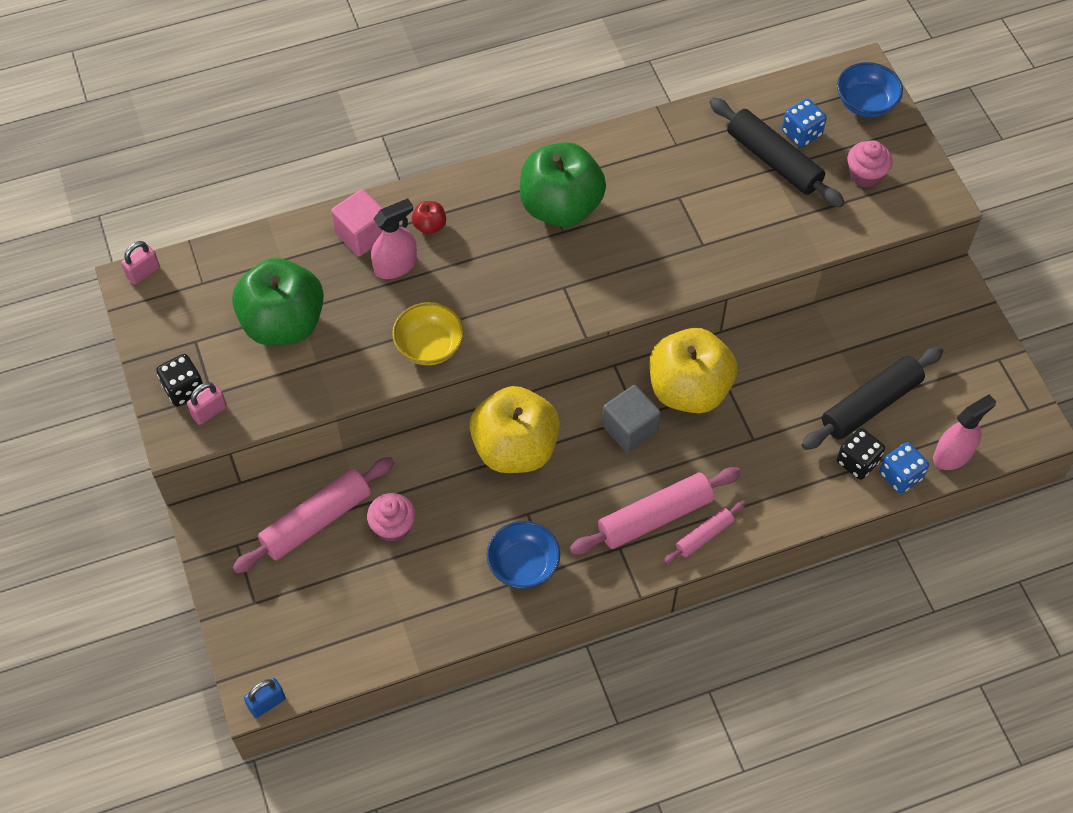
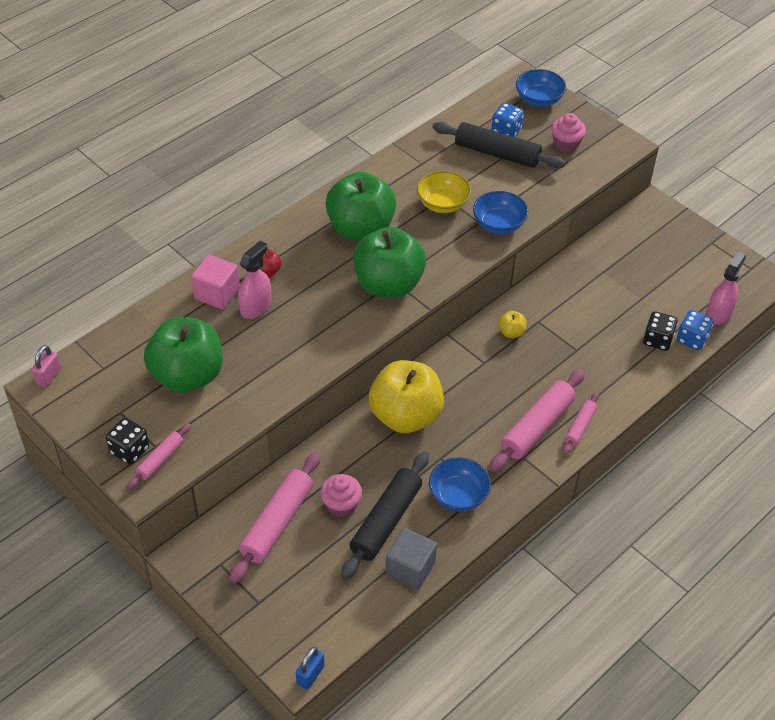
camera: 25 degrees left, 10 degrees down
pink padlock [187,382,227,425] -> pink rolling pin [127,423,191,489]
yellow bowl [392,302,464,365] -> yellow bowl moved to [417,171,471,213]
grey cube [602,385,661,452] -> grey cube moved to [385,528,437,590]
yellow apple [649,328,737,413] -> yellow apple [498,311,526,338], size x0.40
black rolling pin [801,347,944,450] -> black rolling pin moved to [341,452,429,580]
none -> green apple [353,227,426,298]
none -> blue bowl [473,191,528,234]

